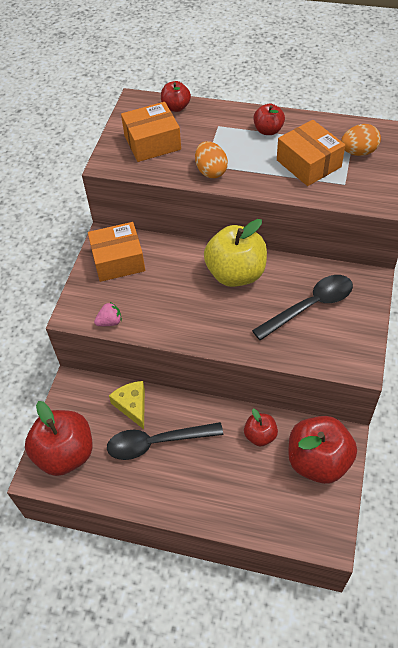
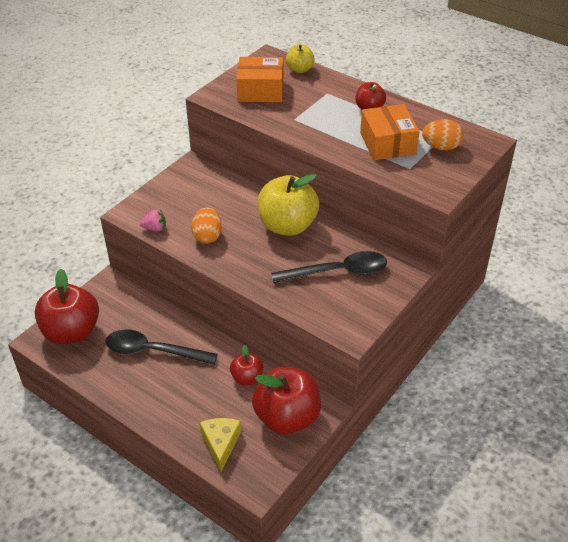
camera: 20 degrees right, 10 degrees down
orange box [88,222,145,282] -> none
yellow cheese [109,381,145,429] -> yellow cheese moved to [199,418,242,471]
red apple [161,81,191,112] -> yellow apple [286,44,315,73]
orange egg [195,141,228,178] -> orange egg moved to [191,207,222,244]

